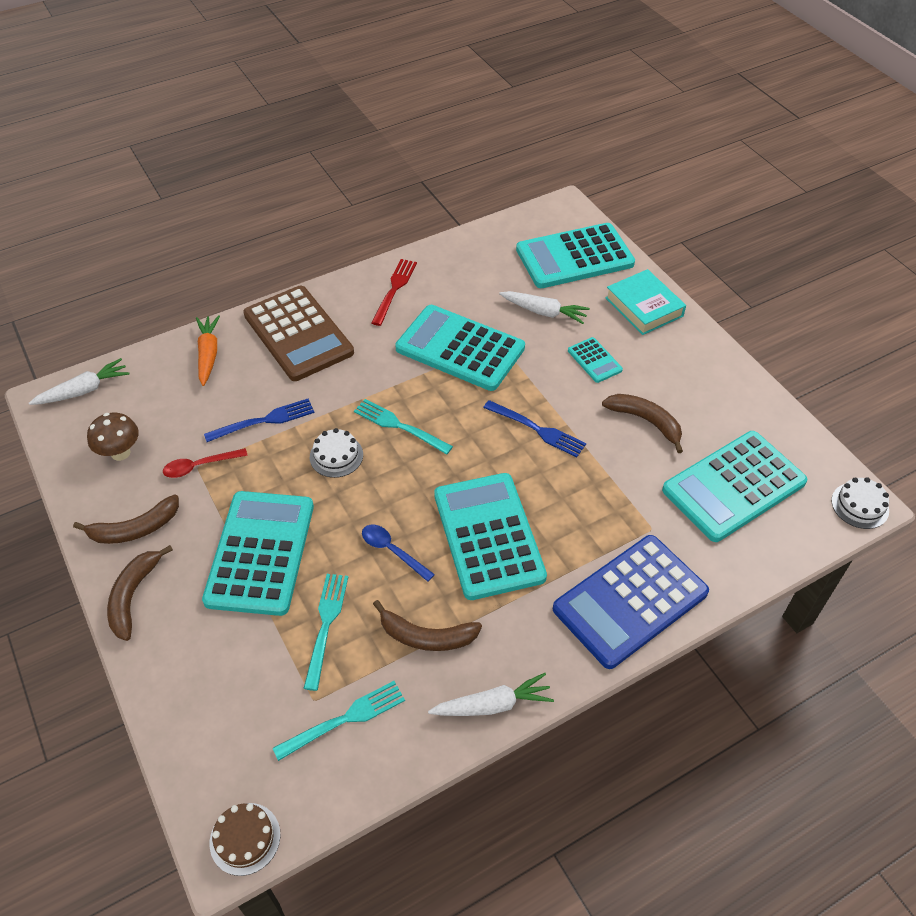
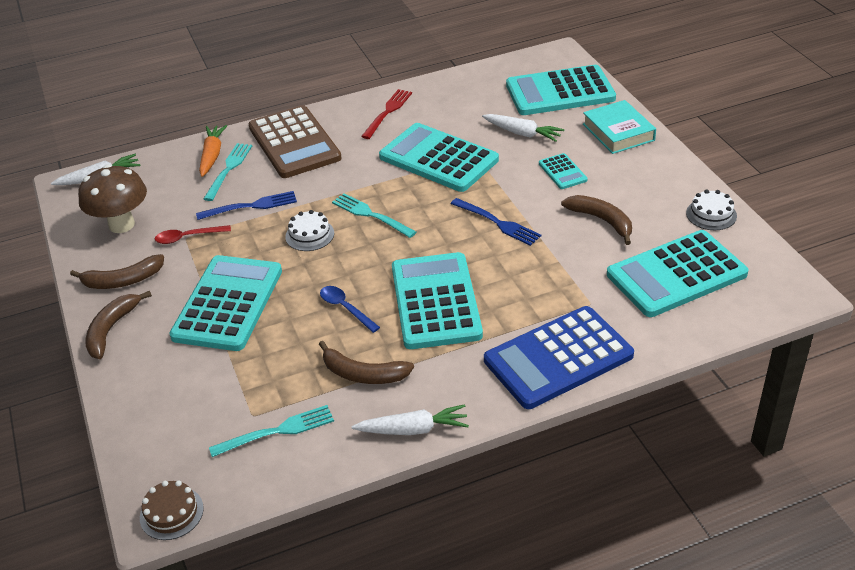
camera: 10 degrees right, 10 degrees down
brown mushroom [87,413,139,461] -> brown mushroom [78,165,147,233], size x1.51
turquoise fork [303,574,348,691] -> turquoise fork moved to [204,143,252,201]
white cake [832,477,889,529] -> white cake moved to [686,189,737,230]

